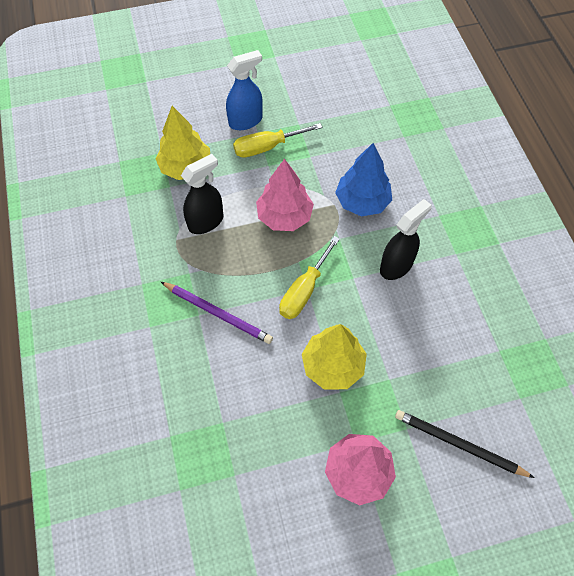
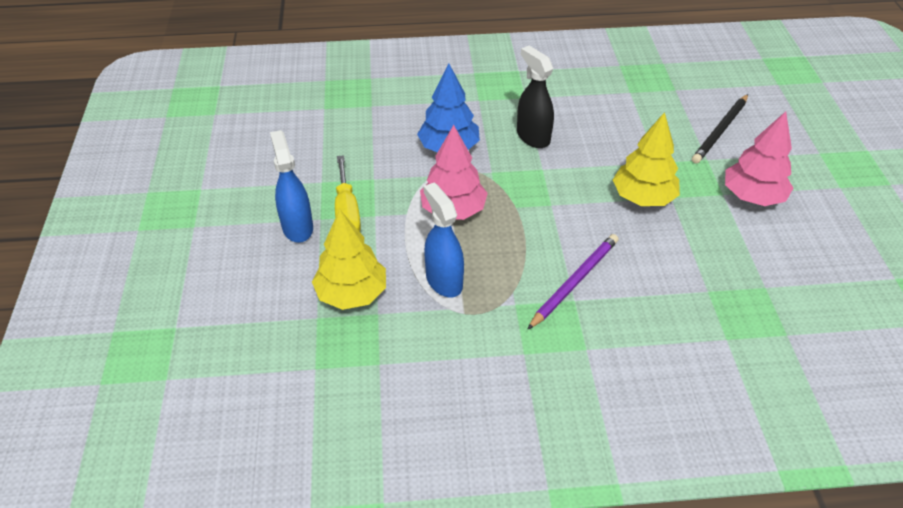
camera: 80 degrees left, 15 degrees down
black spray bottle [181,154,224,234] -> blue spray bottle [423,183,464,297]
yellow screwdriver [279,236,340,319] -> none

